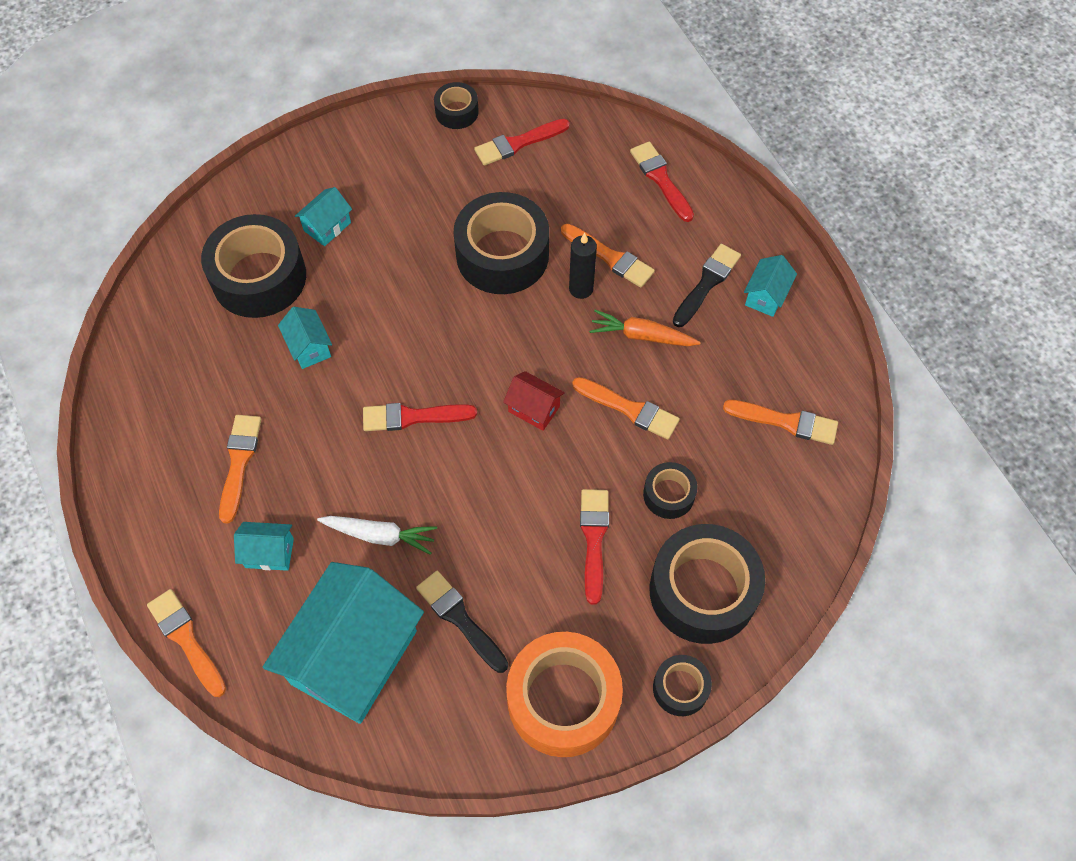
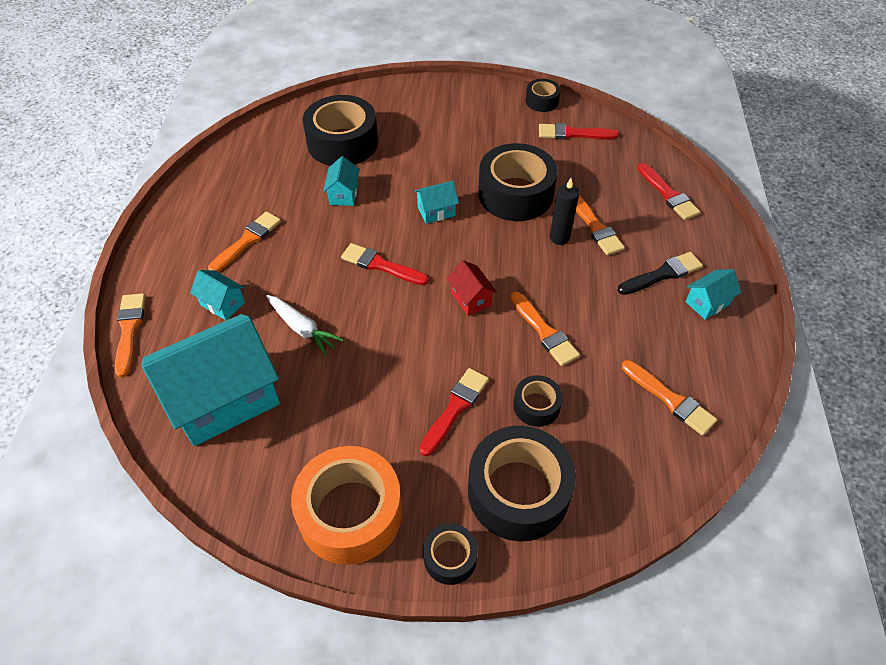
camera: 30 degrees right, 10 degrees down
turquoise house [295,187,352,246] -> turquoise house moved to [414,181,459,224]
black brush [416,571,508,673] -> none
orange carrot [589,310,701,346] -> none
red brush [630,141,694,222] -> red brush turned 150 degrees clockwise [637,163,700,220]

